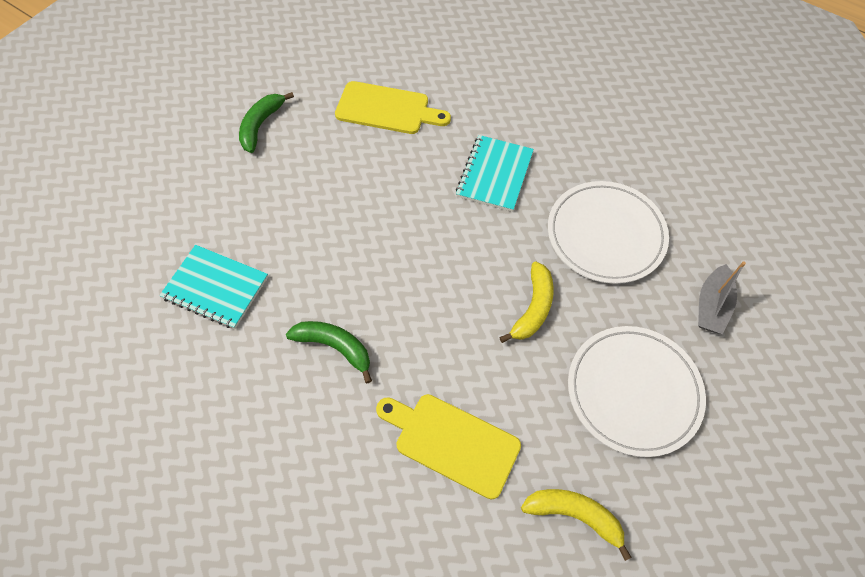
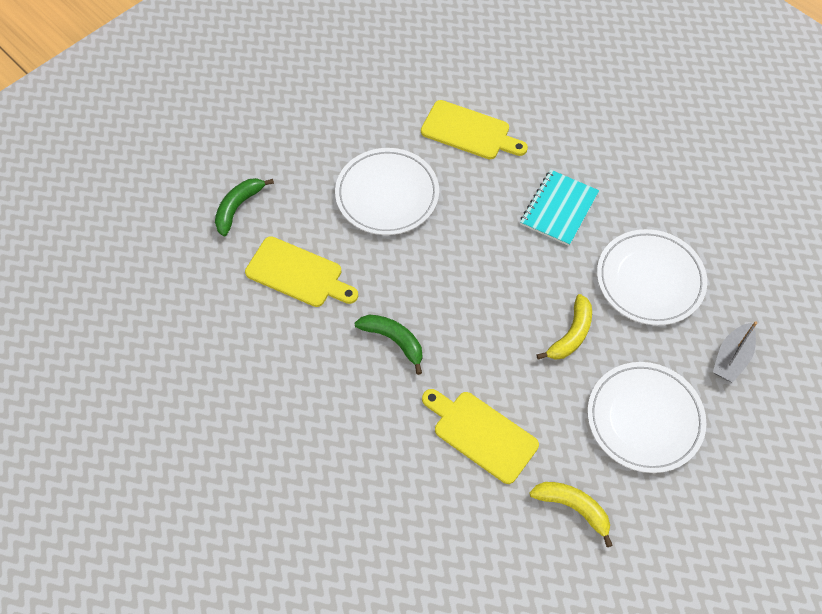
camera: 10 degrees right, 0 degrees up
turquoise notebook [159,245,268,329] -> yellow cutting board [245,236,358,307]
green banana [239,92,294,153] -> green banana moved to [215,178,274,236]
none -> white plate [335,148,439,235]

